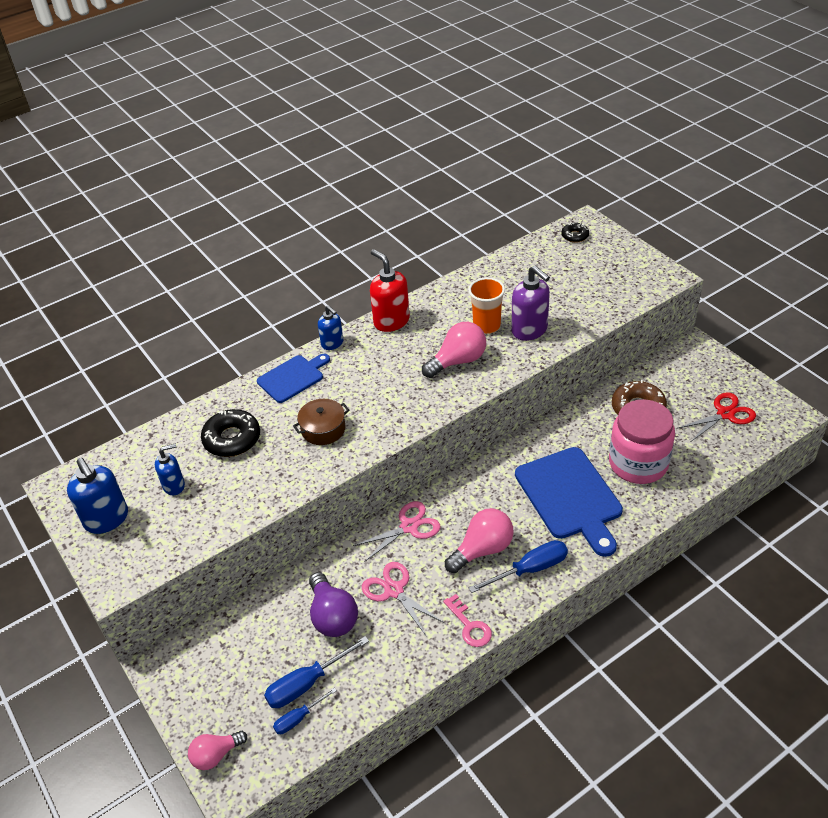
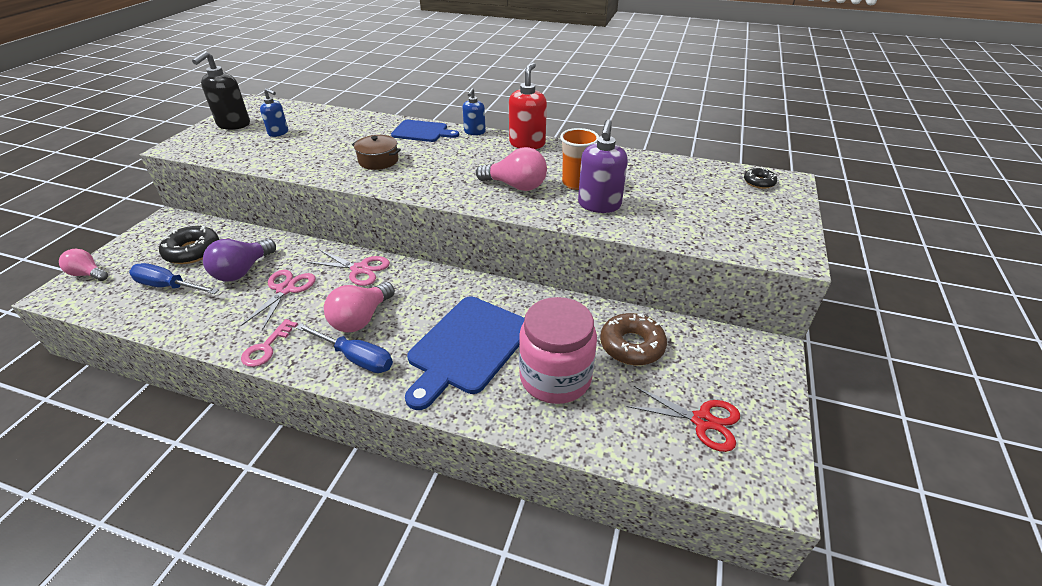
camera: 50 degrees right, 5 degrees down
blue soap dispenser [67,458,128,534] -> black soap dispenser [192,51,250,130]
black donut [201,409,260,457] -> black donut moved to [159,226,219,264]
blue screwdriver [273,688,337,734] -> none
pink light bulb [445,508,514,573] -> pink light bulb turned 105 degrees clockwise [324,282,395,333]

